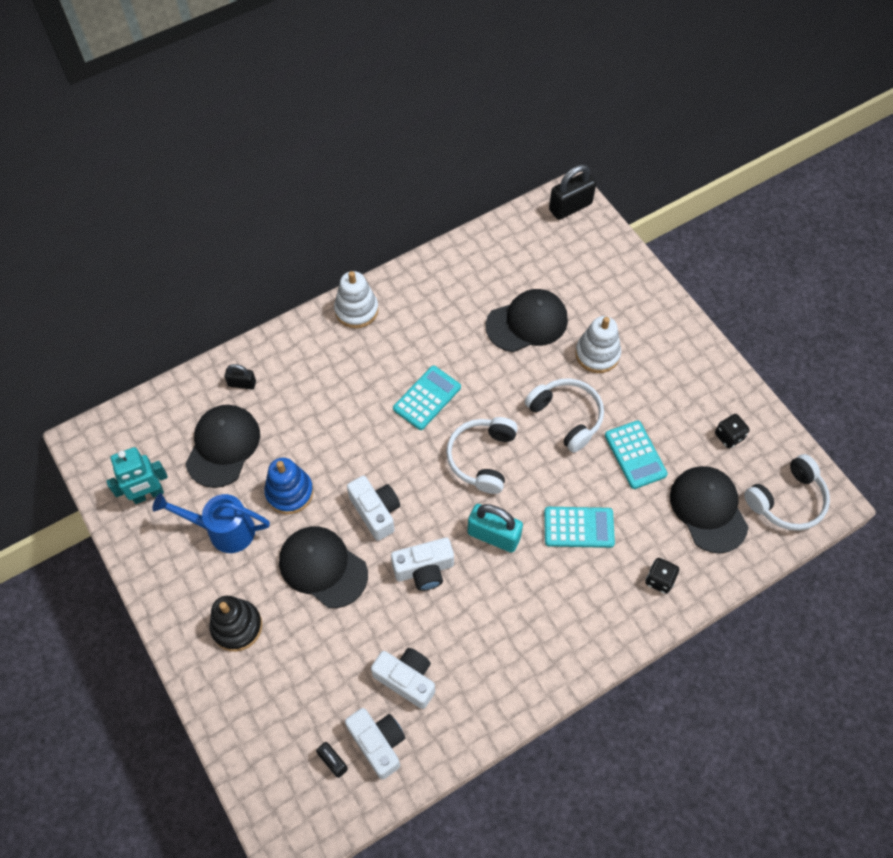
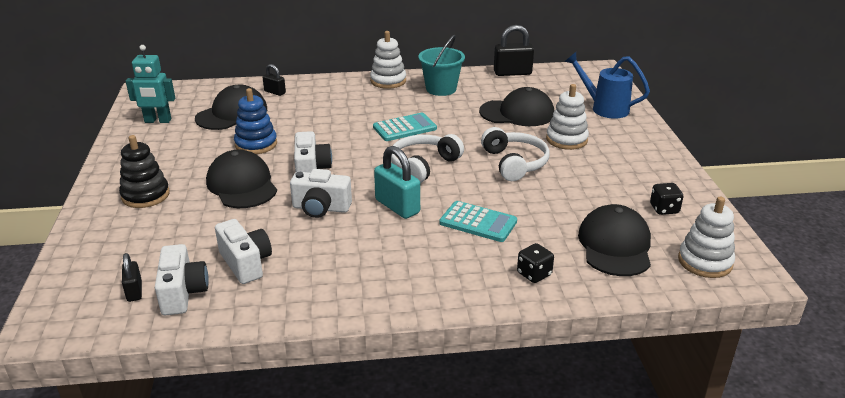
camera: 25 degrees right, 30 degrees down
blue watering can [152,493,270,553] -> blue watering can moved to [564,52,650,119]
black padlock [549,165,596,220] -> black padlock moved to [494,25,534,76]
turquoise calculator [605,420,668,489] -> none
white headphones [744,454,830,531] -> white stacking toy [678,197,735,278]
none -> turquoise bucket [418,35,465,96]

